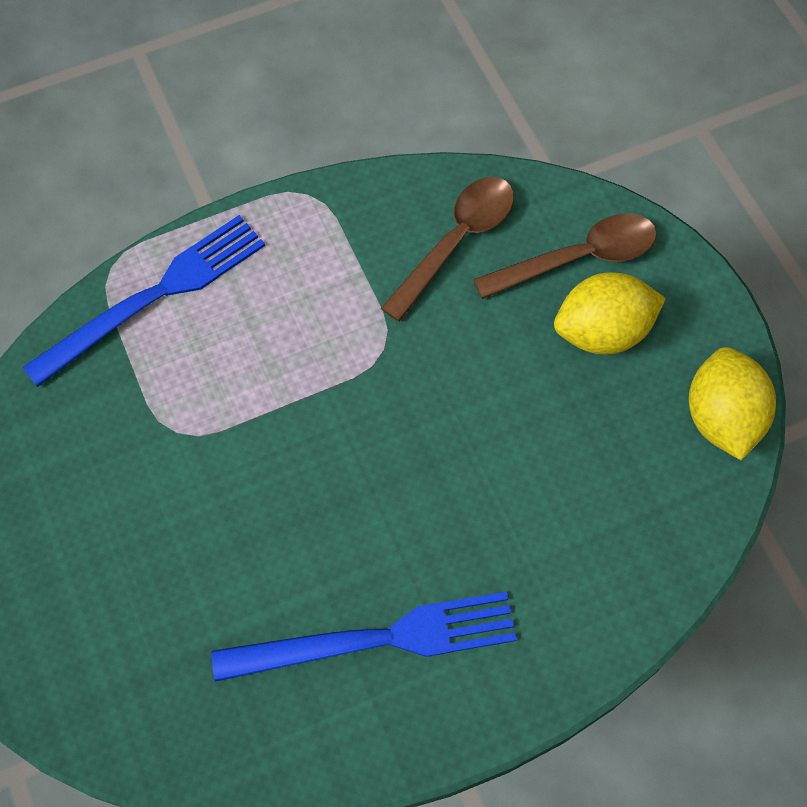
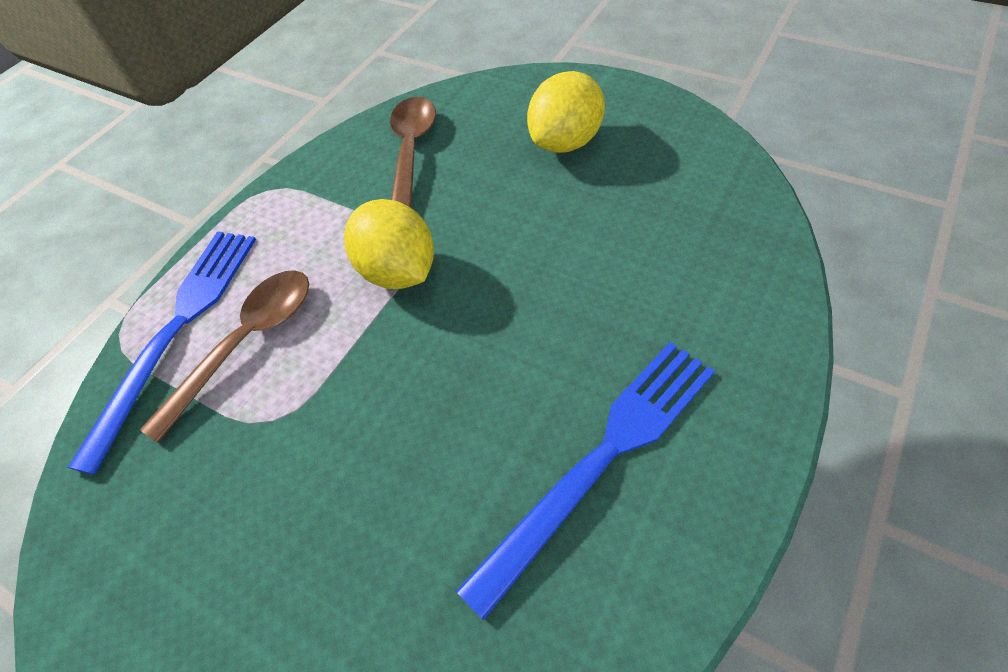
camera: 30 degrees left, 10 degrees down
brown spoon [473,214,657,299] -> brown spoon moved to [140,270,309,443]
yellow lemon [689,347,776,460] -> yellow lemon moved to [344,199,434,289]

